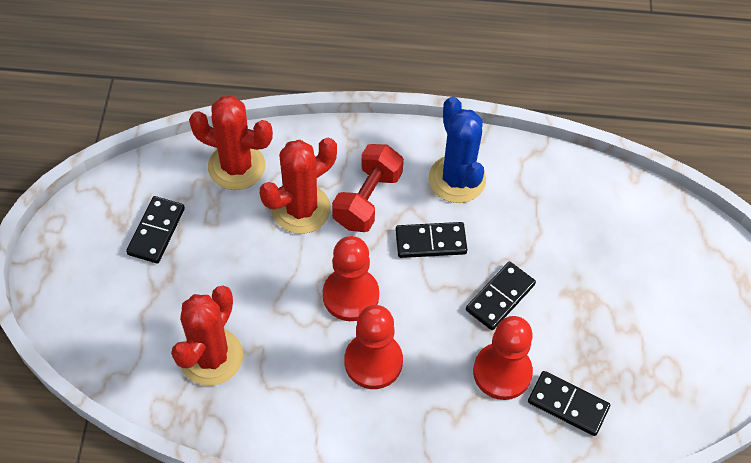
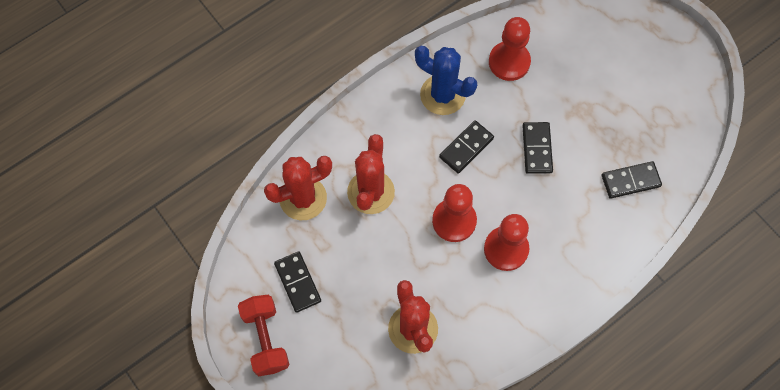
camera: 40 degrees left, 10 degrees up
red dumbbell [332,144,404,232] -> red dumbbell moved to [238,295,290,376]
red pawn [473,316,533,400] -> red pawn moved to [489,17,531,81]

